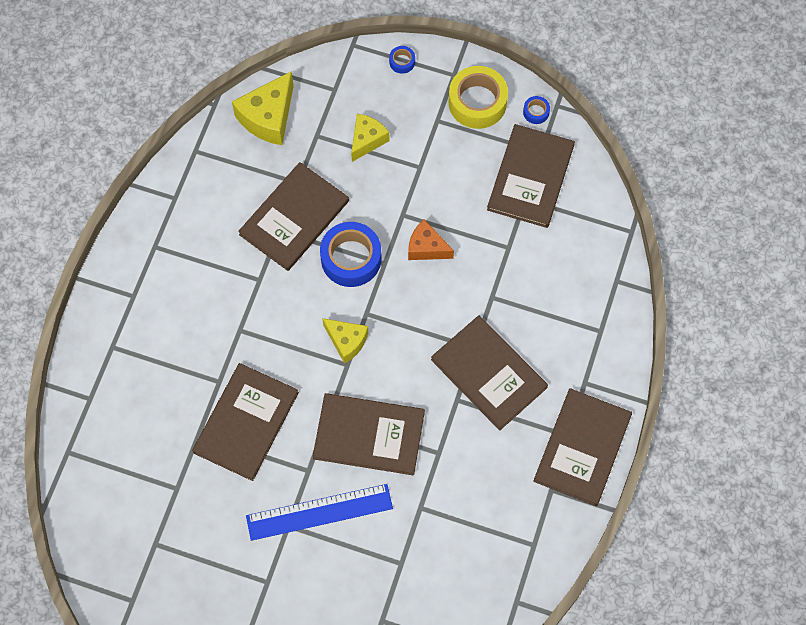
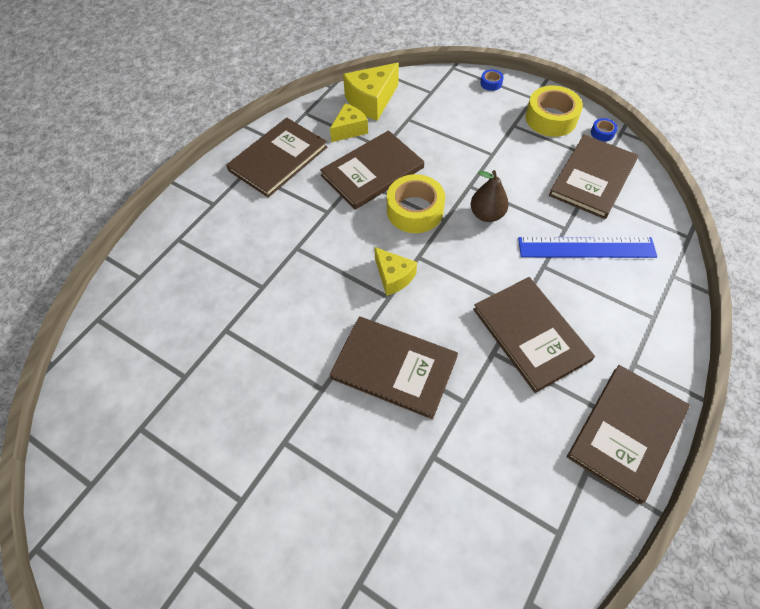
camera: 15 degrees right, 10 degrees down
brown book [192,363,299,481] -> brown book moved to [226,118,327,197]
blue ruler [246,484,393,541] -> blue ruler moved to [518,237,657,258]
blue tape [320,222,382,287] -> yellow tape [387,174,445,233]
yellow cheese [351,114,389,162] -> yellow cheese moved to [330,103,368,142]
orange cheese [408,219,454,260] -> brown pear [471,170,509,222]

